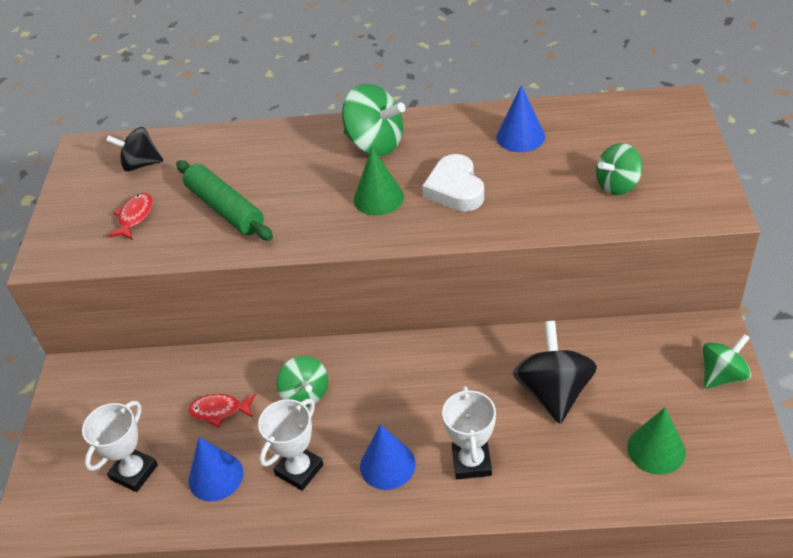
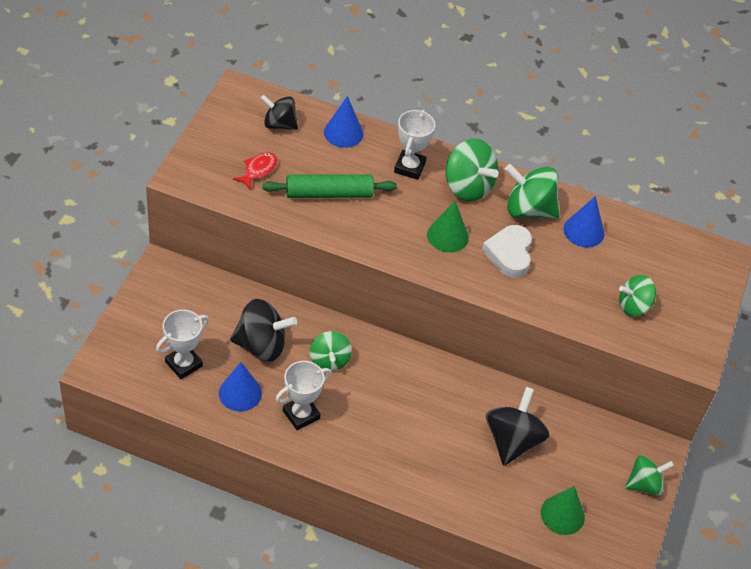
camera: 10 degrees right, 5 degrees up
green rolling pin [176,160,273,241] -> green rolling pin turned 75 degrees counterclockwise [262,174,397,198]
red fish [188,394,256,427] -> black spinning top [230,299,297,361]
blue cone [360,424,415,490] -> blue cone moved to [324,96,364,148]
white trophy [442,386,496,479] -> white trophy moved to [394,110,435,180]
none -> green spinning top [505,164,560,219]

